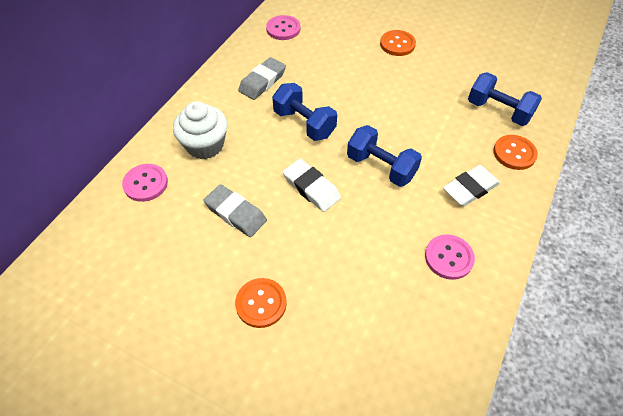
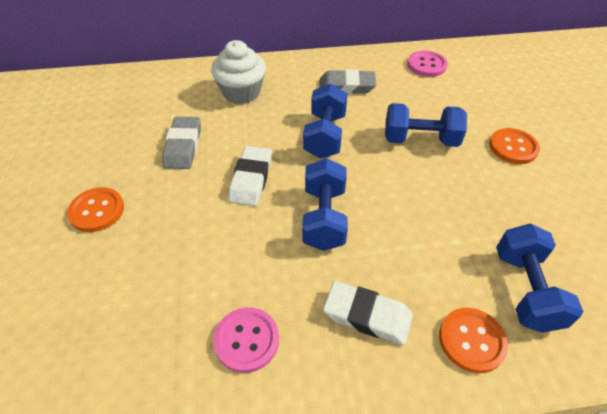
camera: 55 degrees right, 5 degrees down
pink button [122,164,168,202] -> none
none -> blue dumbbell [385,103,467,147]

